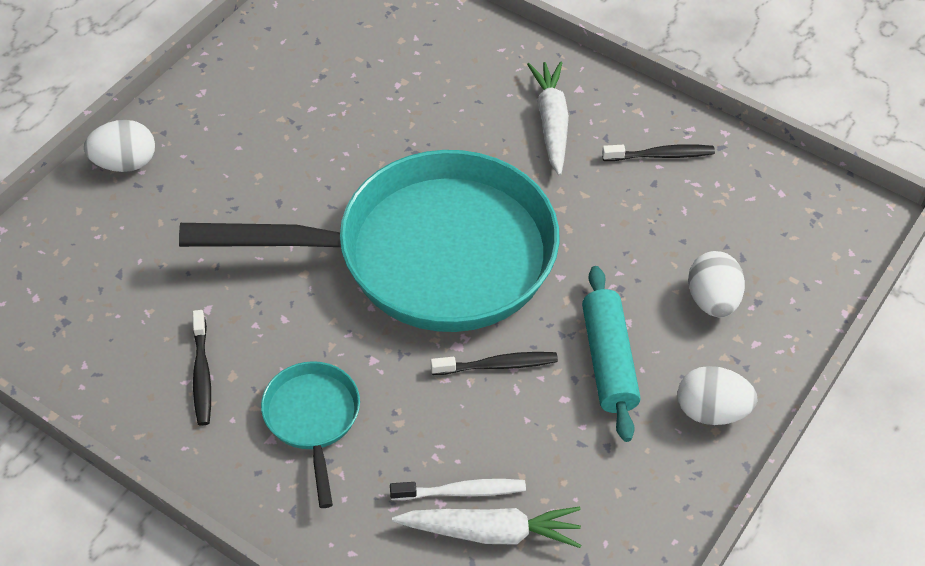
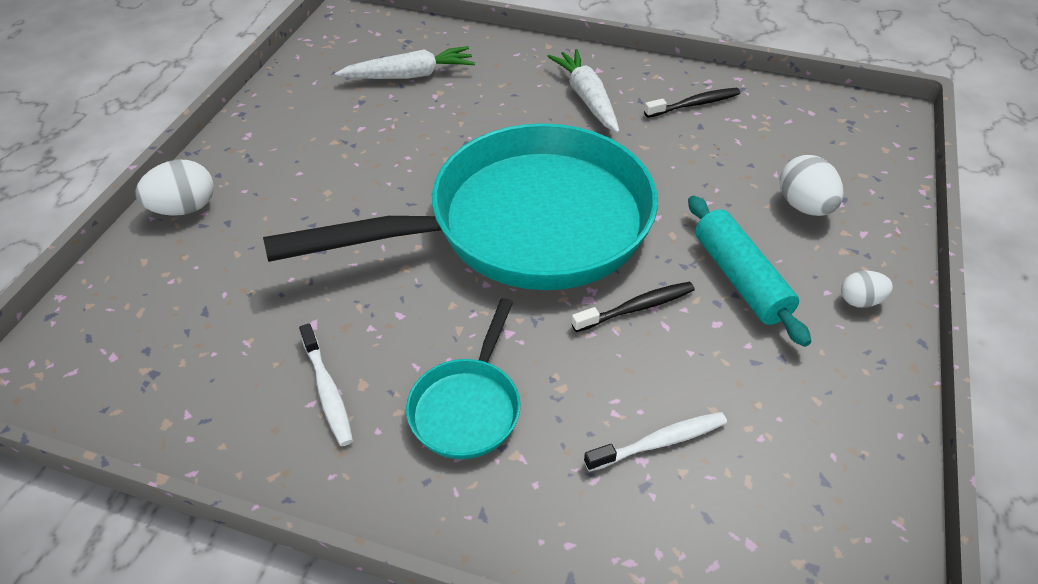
camera: 15 degrees left, 5 degrees down
black toothbrush [193,310,211,426] -> white toothbrush [299,323,353,446]
turquoise pan [261,361,360,508] -> turquoise pan turned 135 degrees counterclockwise [406,298,521,459]
white carrot [392,507,581,548] -> white carrot moved to [335,46,475,79]
white egg [677,366,758,425] -> white egg [841,271,893,308], size x0.61

